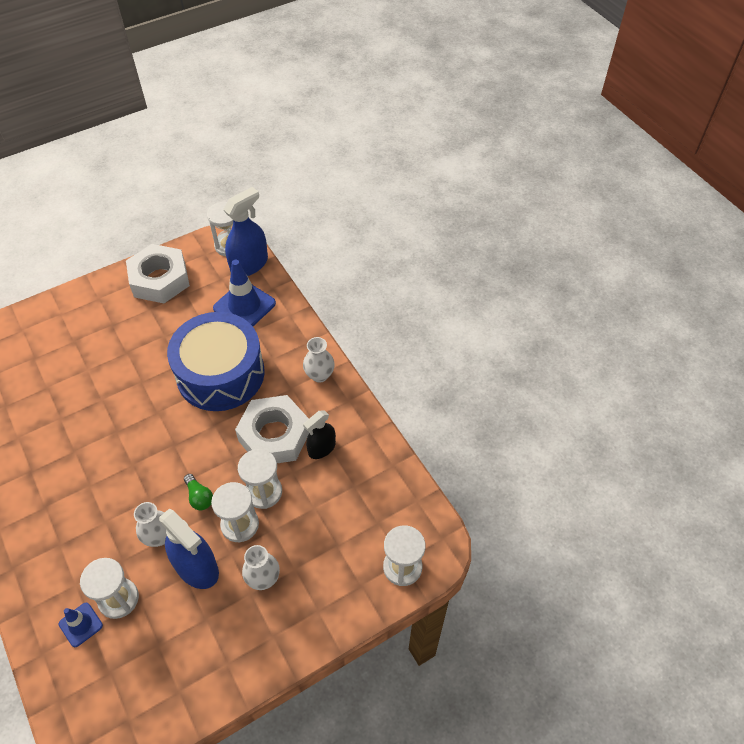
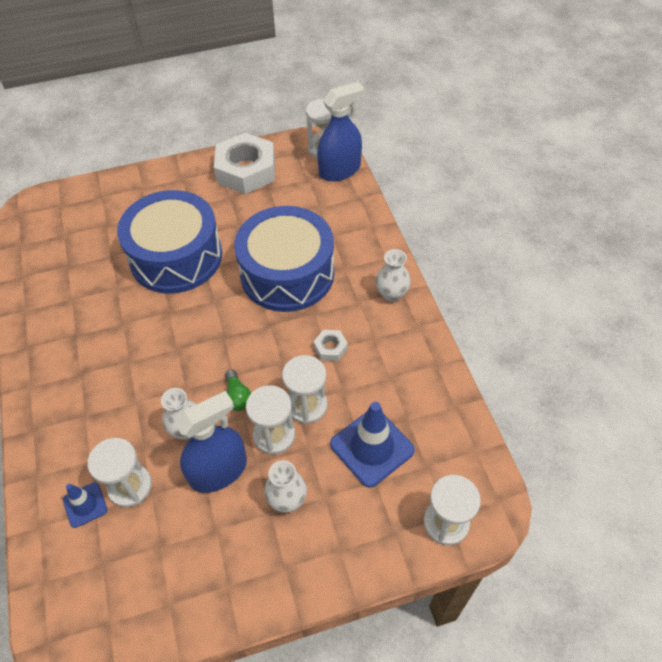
camera: 15 degrees right, 0 degrees up
blue spray bottle [159,509,219,589] -> blue spray bottle turned 90 degrees counterclockwise [175,391,247,493]
blue traffic cone [213,260,276,326] -> blue traffic cone moved to [330,402,415,488]
white nut [235,395,309,463] -> white nut [313,330,348,361], size x0.43
black spray bottle [303,410,336,459] -> none
none -> blue drum [117,190,222,294]

